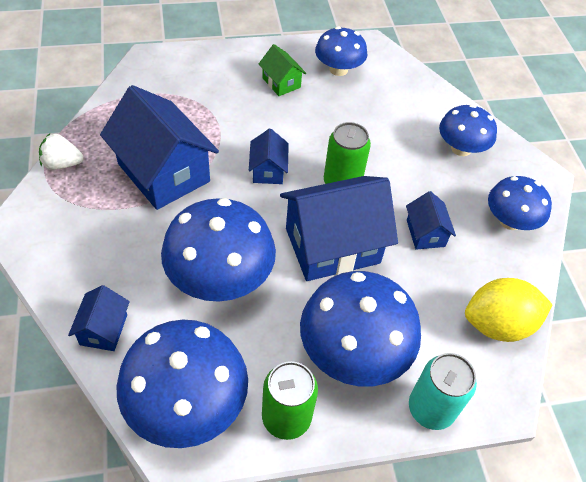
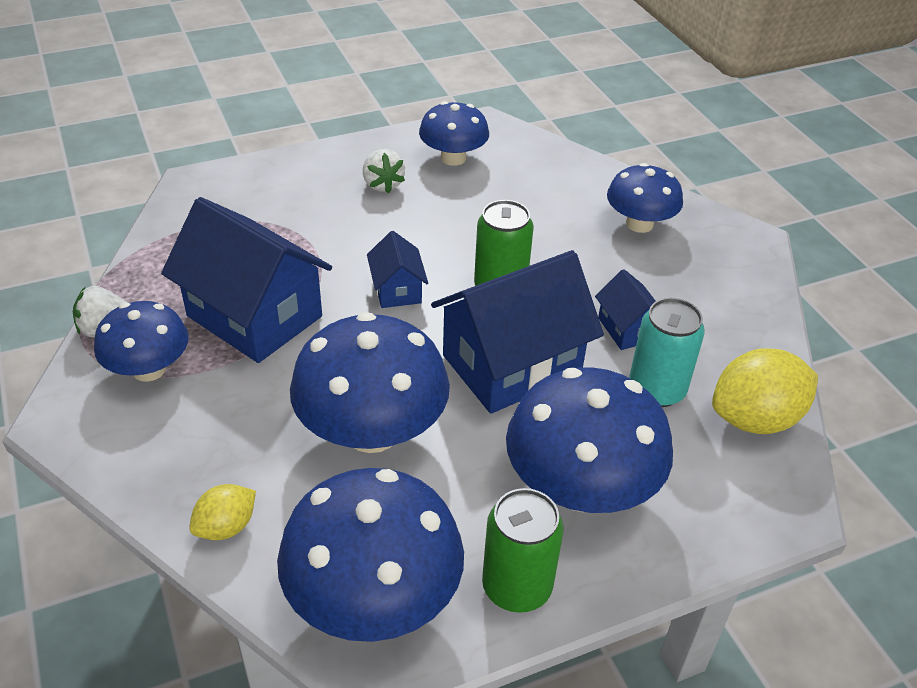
camera: 10 degrees left, 10 degrees down
blue house [68,285,130,351] -> yellow lemon [189,484,256,540]
green house [259,44,306,96] -> white strawberry [363,149,405,193]
turquoise can [409,353,477,430] -> turquoise can moved to [629,298,705,407]
blue mushroom [488,176,552,230] -> blue mushroom moved to [94,301,189,382]

